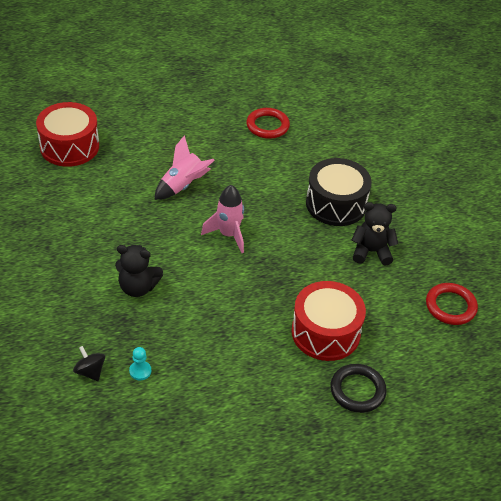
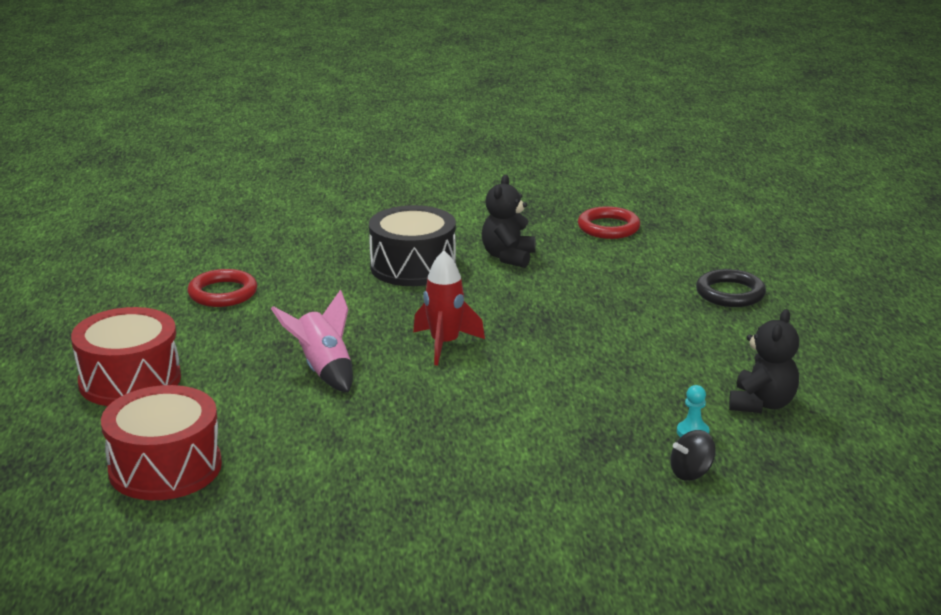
camera: 75 degrees left, 20 degrees down
black teddy bear [115,245,163,297] -> black teddy bear moved to [729,309,799,413]
pink rocket [201,185,244,253] -> red rocket [413,251,485,365]
red drum [291,281,366,361] -> red drum moved to [71,307,181,406]

